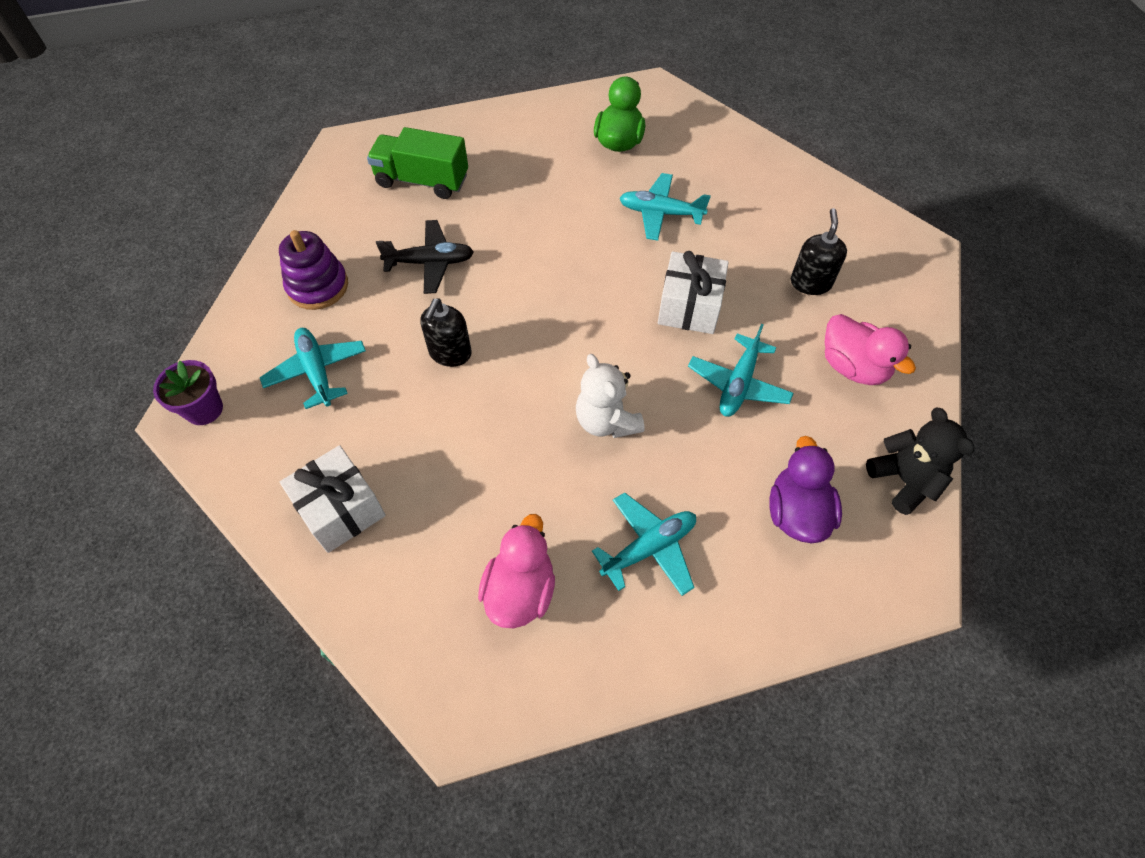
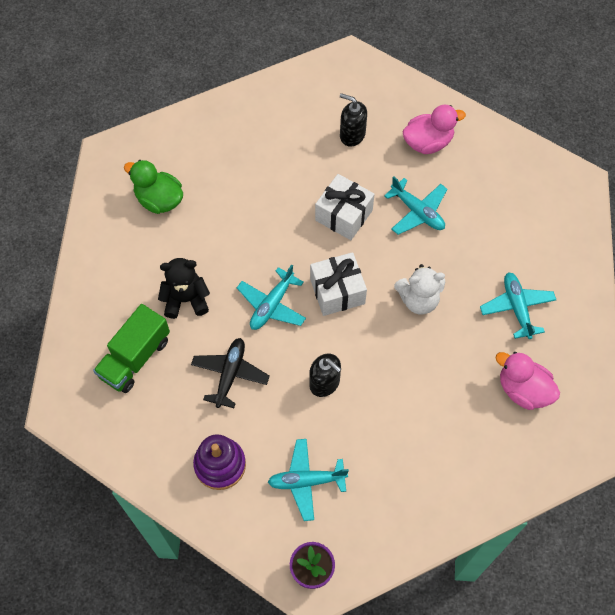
camera: 70 degrees left, 5 degrees up
white gift [280,445,386,553] -> white gift moved to [310,252,367,316]
turquoise plane [620,173,711,241] -> turquoise plane moved to [237,264,306,330]
purple duck [769,436,842,543] -> none
black teddy bear [866,408,974,515] -> black teddy bear moved to [158,258,210,319]

